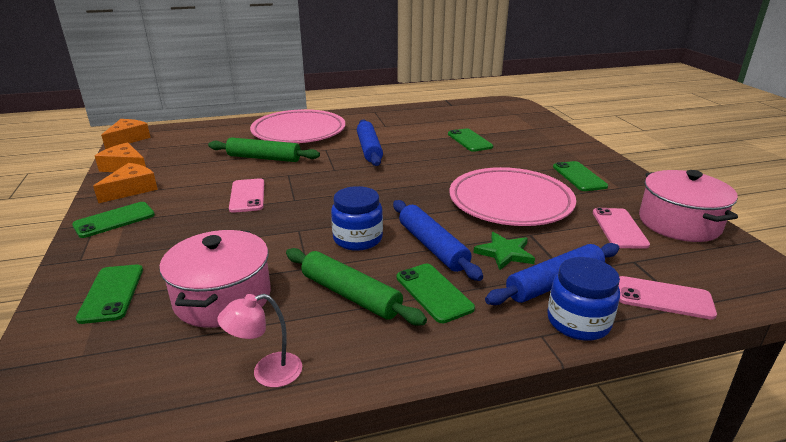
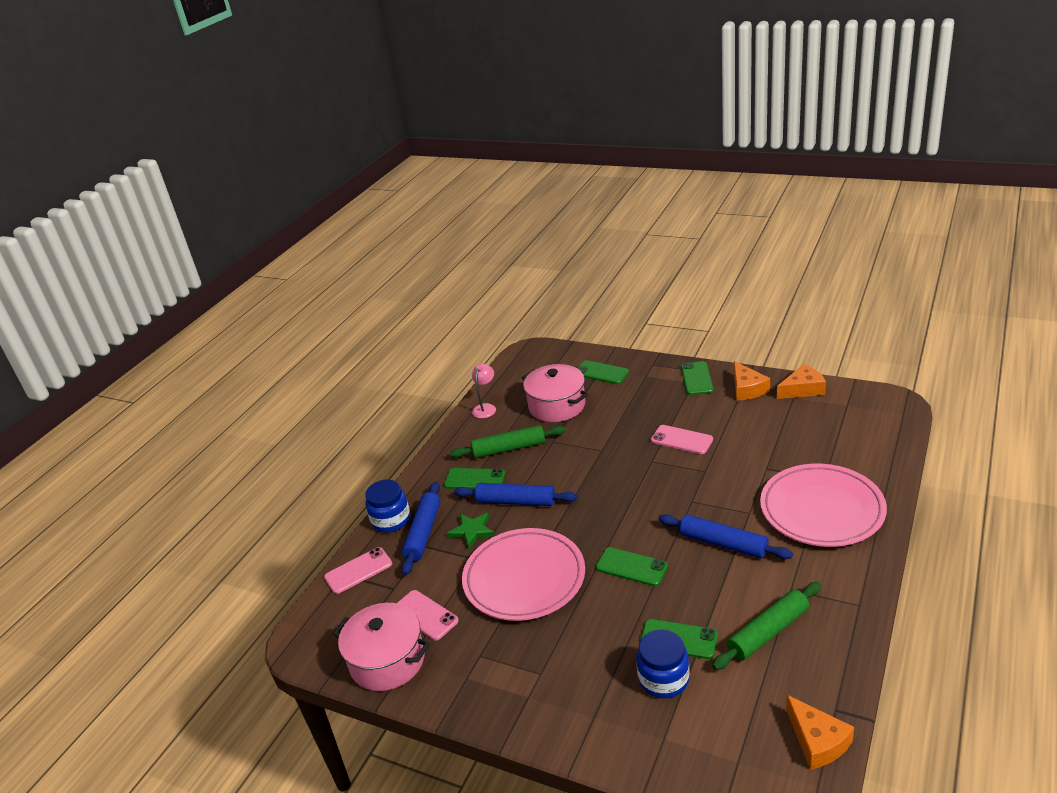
camera: 135 degrees right, 5 degrees up
orange cheese [101,119,151,149] -> orange cheese moved to [786,695,854,770]
green rolling pin [208,137,320,162] -> green rolling pin moved to [712,582,821,670]
blue jar [331,186,383,251] -> blue jar moved to [636,629,690,698]
green phone [553,161,608,191] -> green phone moved to [596,547,668,586]

